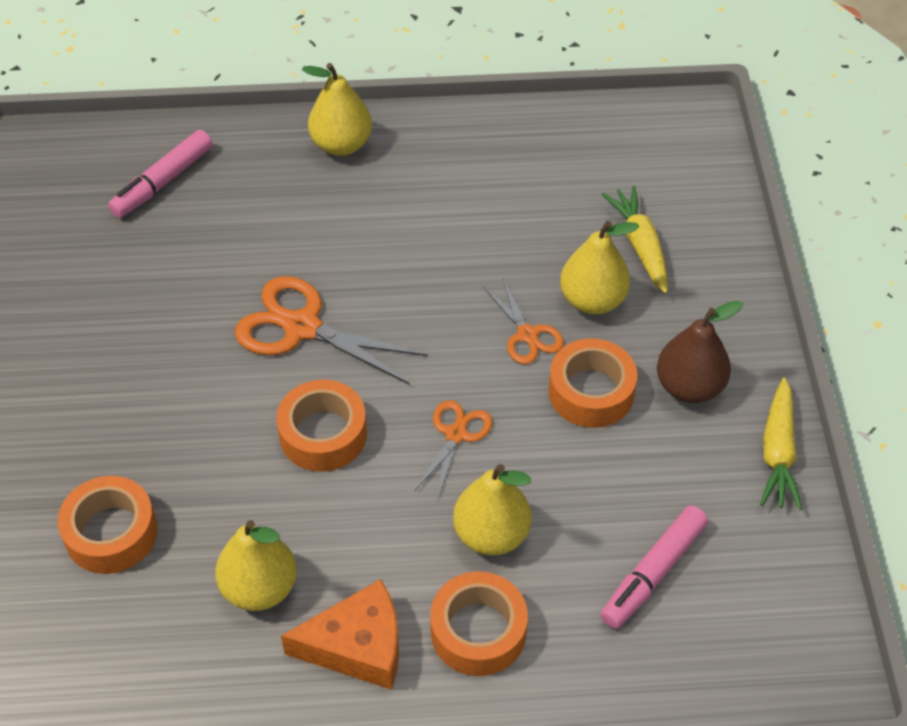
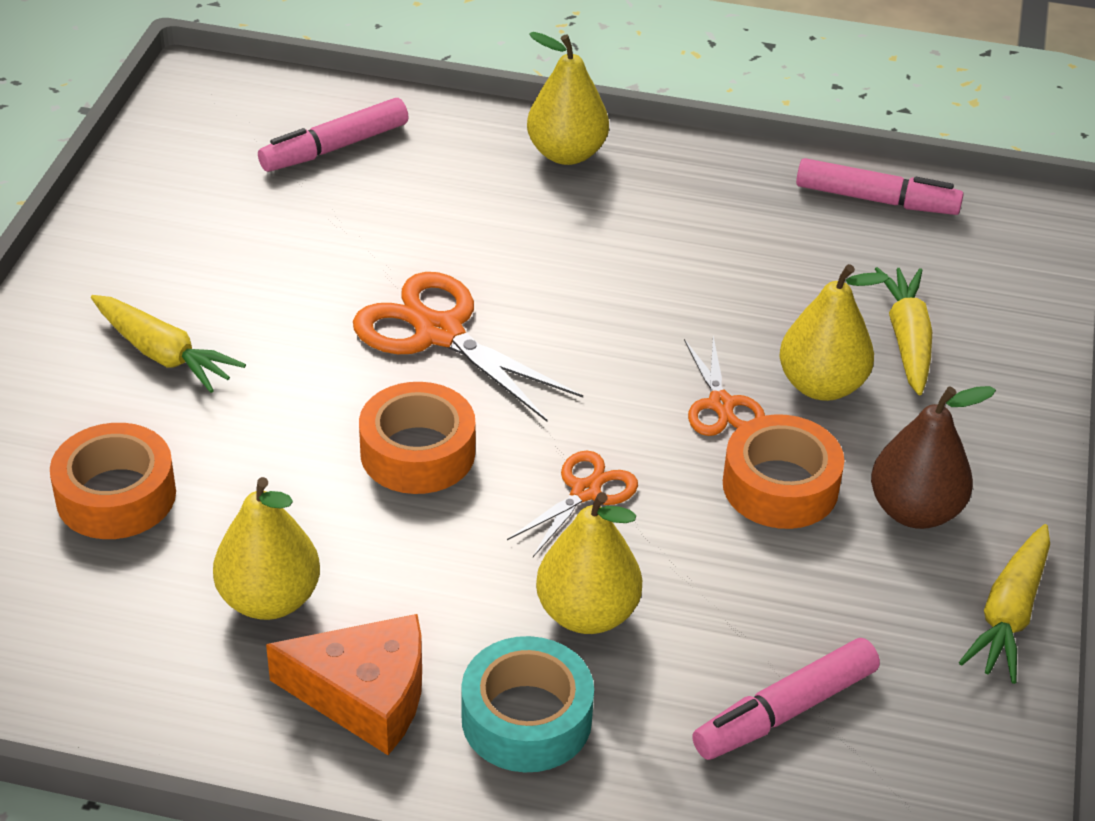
camera: 15 degrees right, 10 degrees down
orange tape [430,572,528,676] -> turquoise tape [462,636,594,772]
none -> yellow carrot [91,295,246,393]
none -> pink marker [796,158,964,215]

